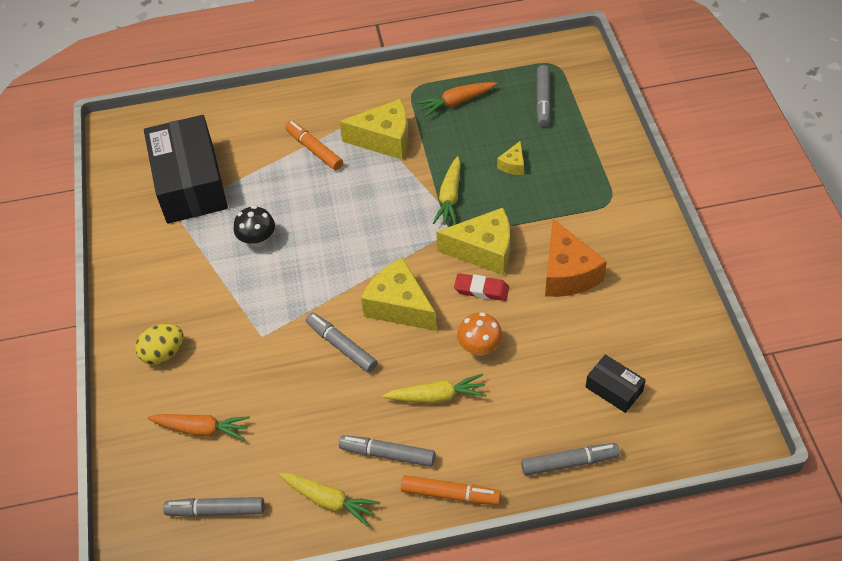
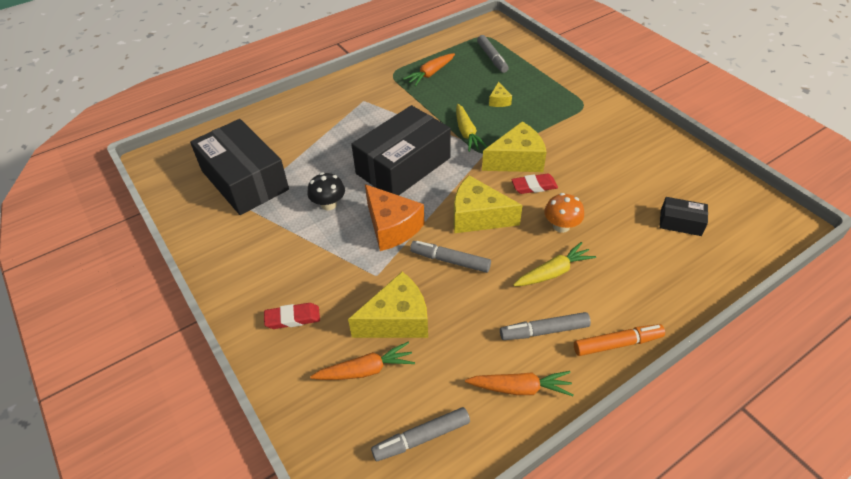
camera: 25 degrees left, 5 degrees down
yellow egg [135,324,184,365] -> red eraser [264,303,320,329]
yellow carrot [279,473,380,527] -> orange carrot [465,371,574,396]
orange marker [285,121,343,170] -> none
yellow cheese [339,99,408,160] -> yellow cheese moved to [348,272,428,338]
grey marker [521,443,620,476] -> none
orange cheese [545,219,607,297] -> orange cheese moved to [365,184,425,251]
none -> black box [351,105,451,195]

